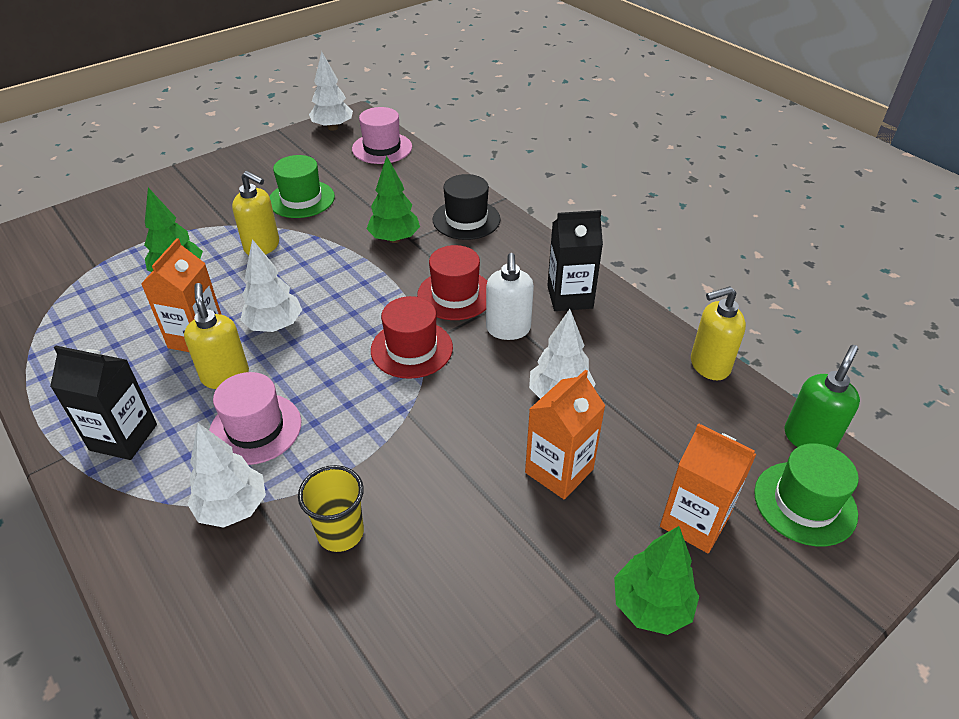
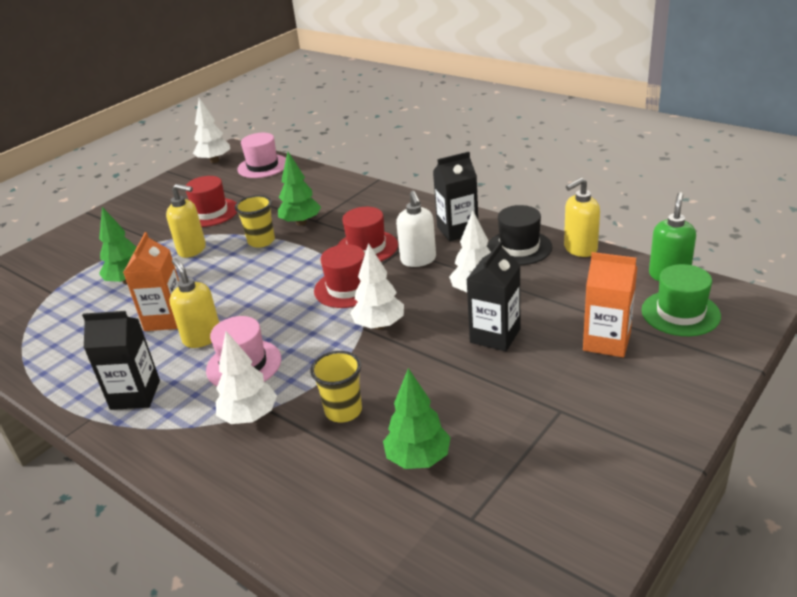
camera: 10 degrees left, 10 degrees down
white tree [240,239,302,332] -> white tree moved to [350,243,404,330]
green hat [269,155,335,218] -> red hat [186,176,237,227]
black hat [433,174,501,240] -> black hat moved to [487,205,552,265]
orange carton [525,370,606,500] -> black carton [466,241,521,351]
green tree [614,526,699,635] -> green tree moved to [383,368,451,469]
none -> yellow cup [235,195,275,248]

